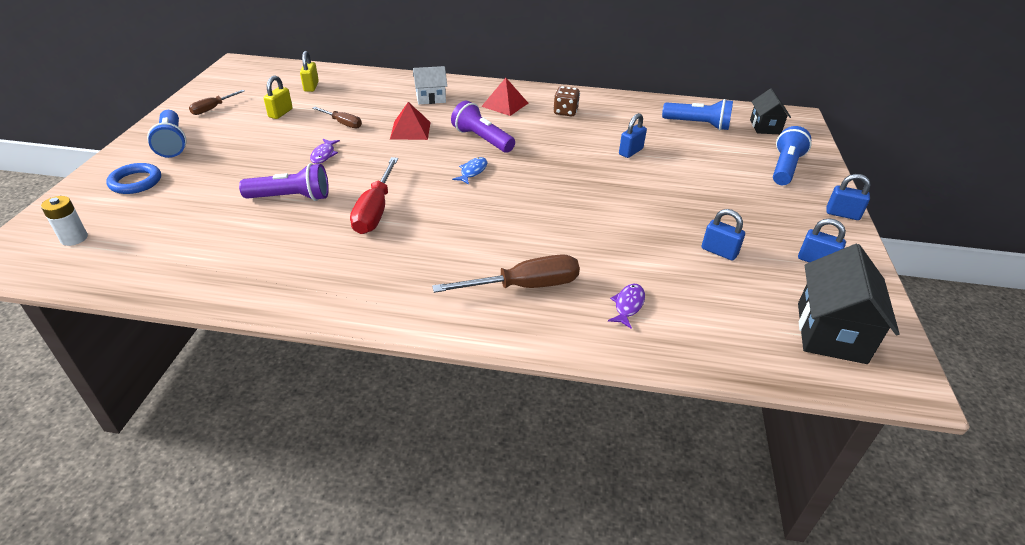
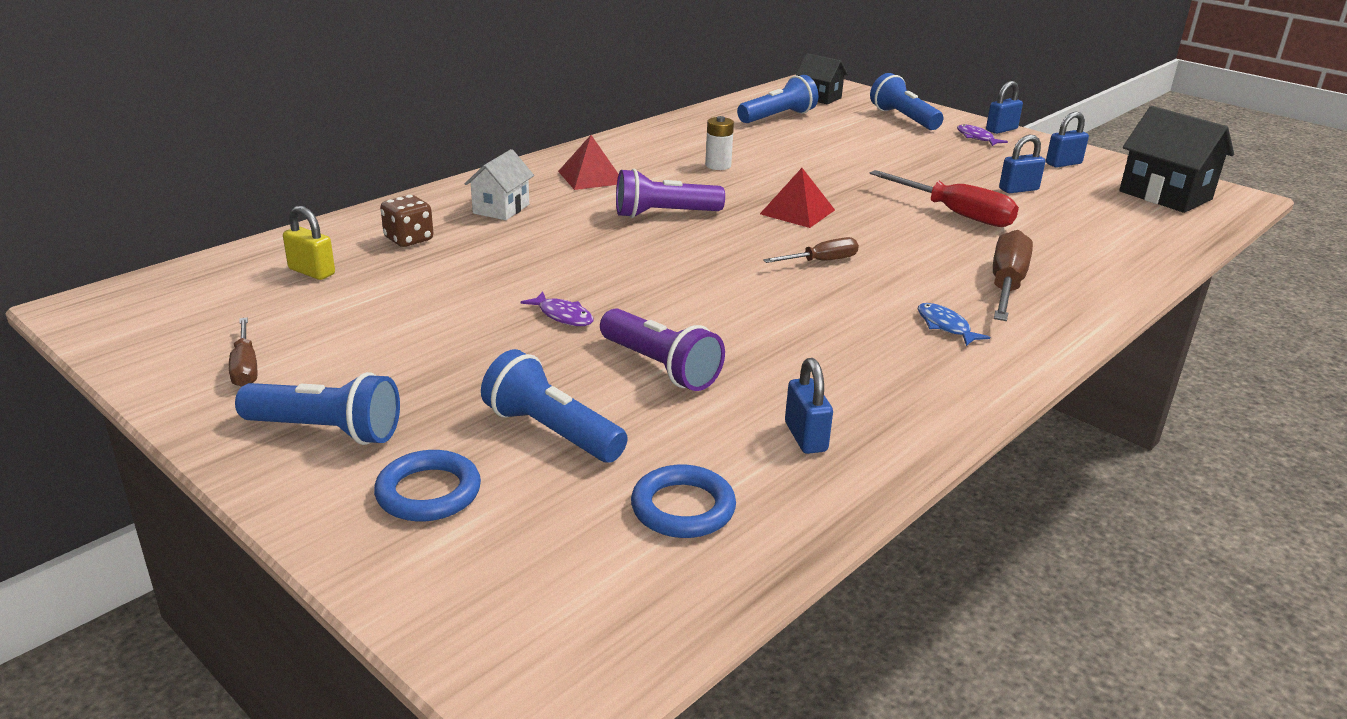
camera: 55 degrees left, 10 degrees down
white battery [41,196,88,246] -> white battery moved to [705,116,734,170]
purple flashlight [239,163,329,201] -> purple flashlight turned 105 degrees clockwise [600,308,725,391]
yellow padlock [264,75,293,119] -> none
brown screwdriver [312,107,362,128] -> brown screwdriver moved to [763,237,859,263]
red screwdriver [350,157,398,234] -> red screwdriver moved to [870,170,1019,227]
red pyramid [390,102,431,140] -> red pyramid moved to [760,168,835,228]
blue fish [452,157,487,185] -> blue fish moved to [918,303,990,346]
brown dice [553,86,580,116] -> brown dice moved to [381,195,433,247]
purple fish [608,284,645,329] -> purple fish moved to [957,124,1008,146]
blue padlock [619,113,647,158] -> blue padlock moved to [785,358,833,454]
none -> blue flashlight [481,349,628,463]
none -> blue ring [631,465,736,538]

